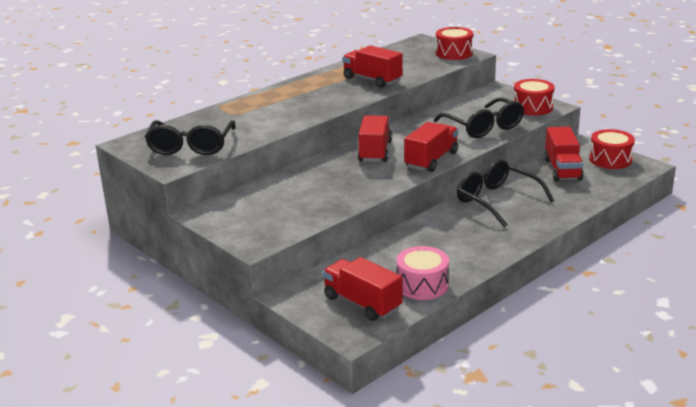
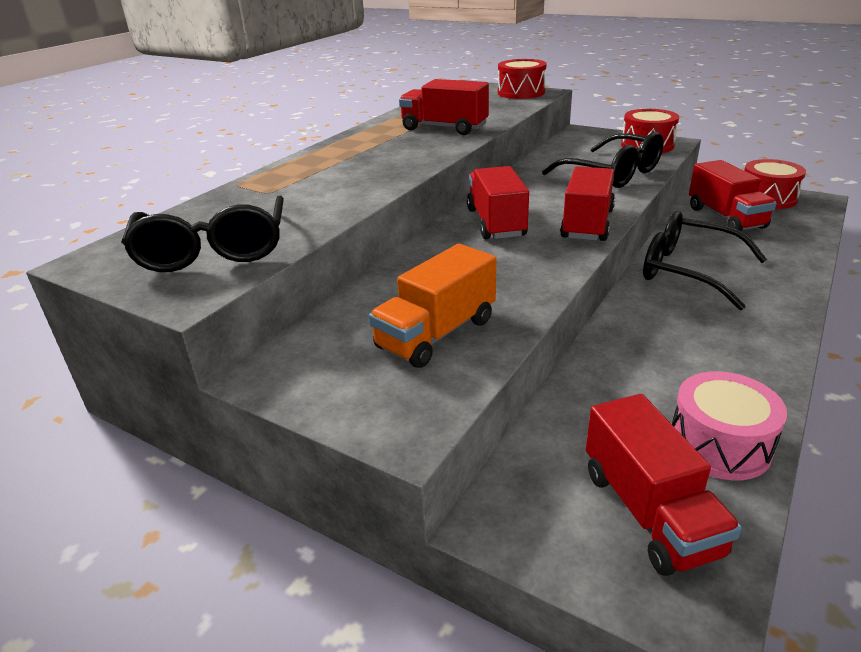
camera: 15 degrees left, 5 degrees up
red truck [323,257,403,321] -> red truck turned 135 degrees counterclockwise [586,394,742,576]
none -> orange truck [369,244,496,368]

